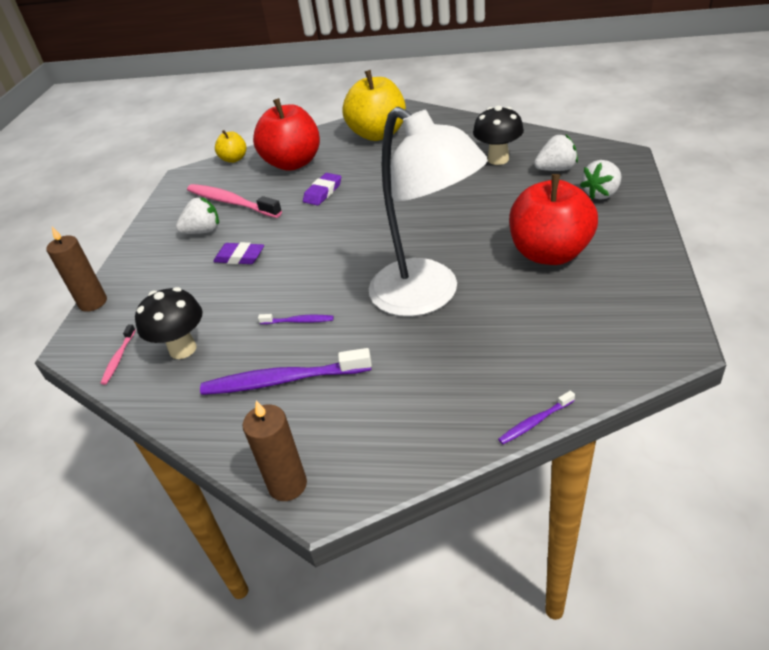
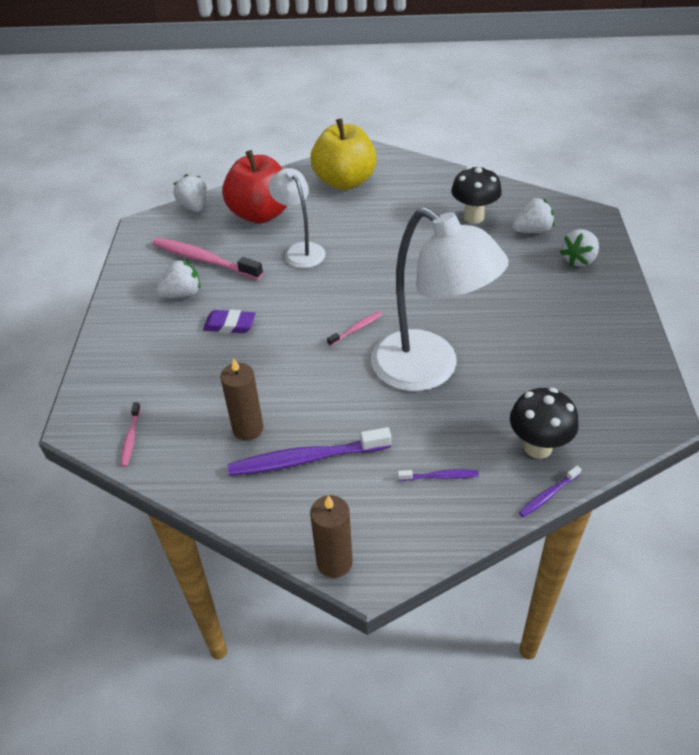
camera: 10 degrees left, 5 degrees up
brown candle [46,227,107,312] -> brown candle moved to [220,358,263,440]
black mushroom [135,287,203,359] -> black mushroom moved to [510,388,579,459]
yellow apple [215,130,247,163] -> white strawberry [173,174,207,212]
purple toothbrush [258,314,334,324] -> purple toothbrush moved to [398,470,479,481]
purple eraser [303,173,341,206] -> white lamp [269,168,326,268]
red apple [509,174,598,265] -> none
none -> pink toothbrush [327,311,382,346]

